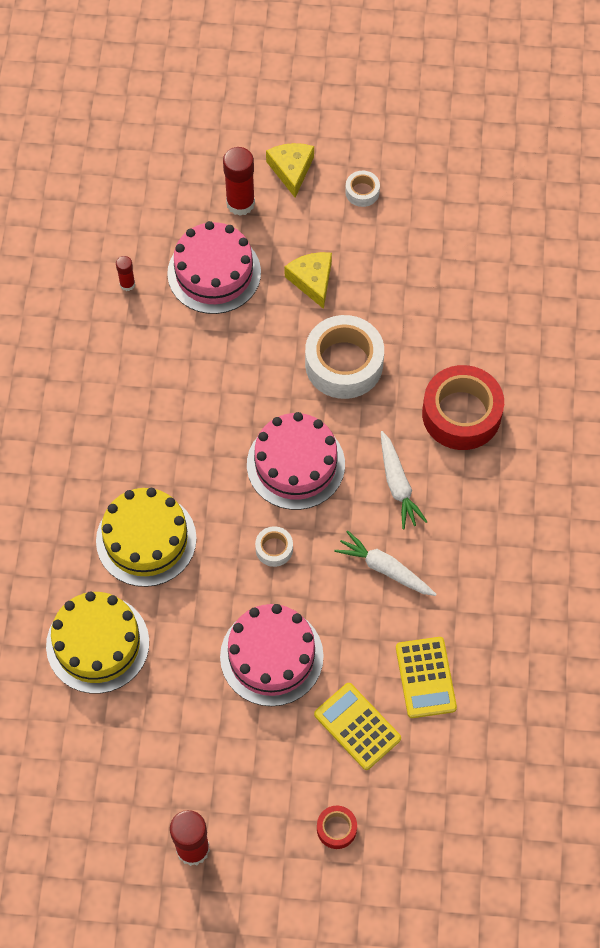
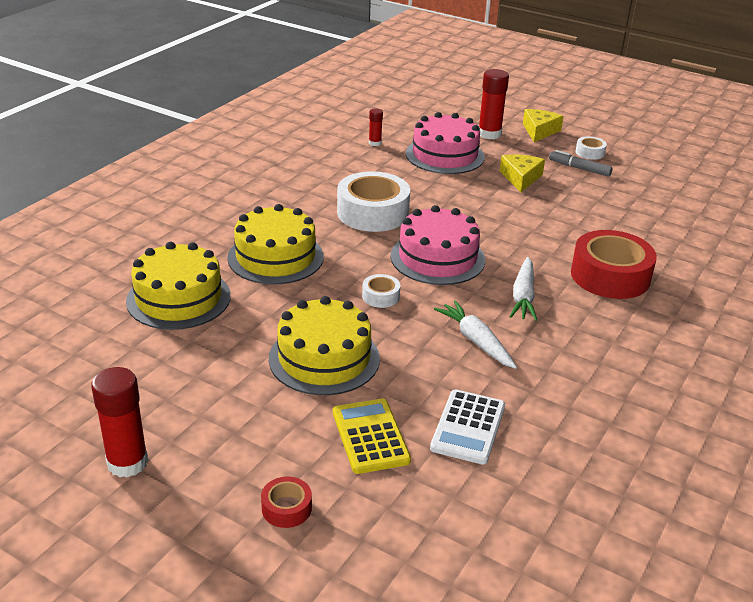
camera: 25 degrees right, 30 degrees down
pink cake [220,604,324,706] -> yellow cake [269,296,380,395]
white tape [305,315,384,399] -> white tape moved to [337,171,410,232]
yellow calculator [396,637,457,718] -> white calculator [430,389,505,465]
none -> grey marker [549,150,613,177]

